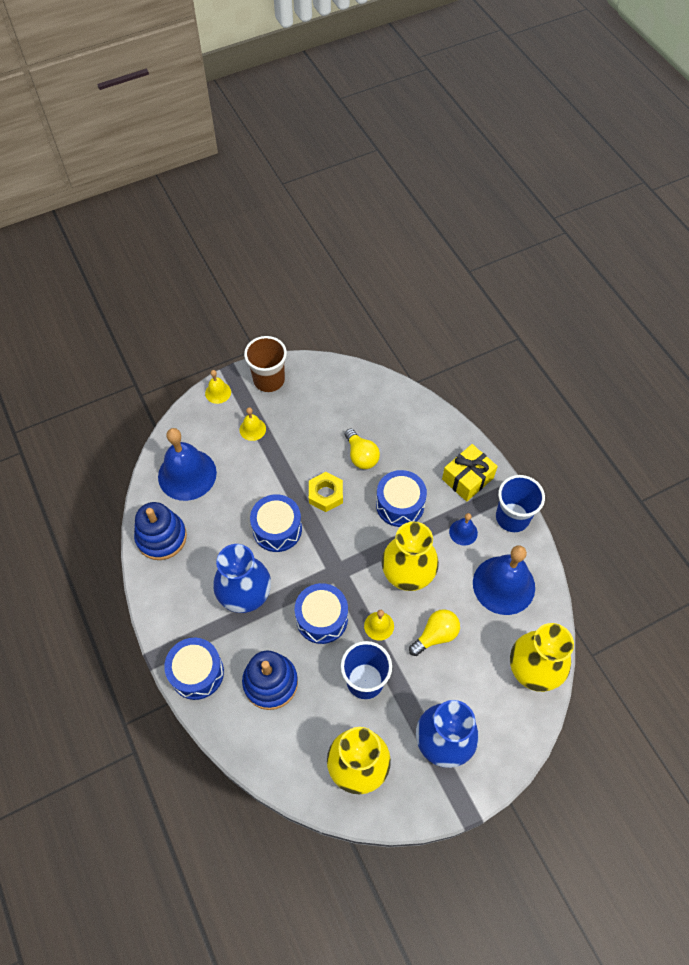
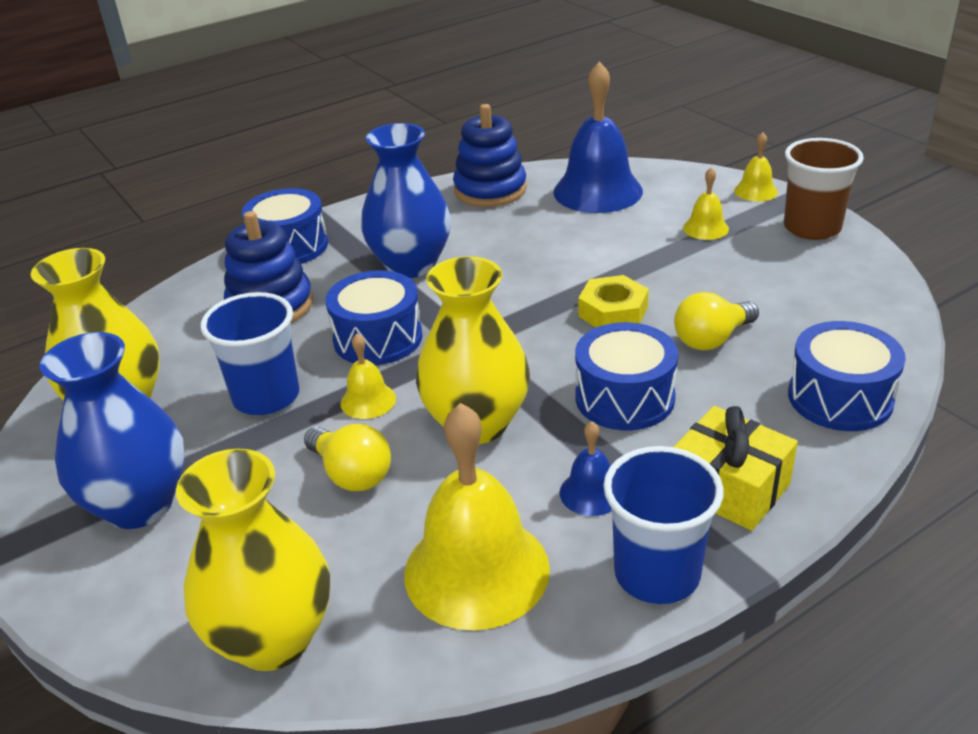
camera: 85 degrees right, 25 degrees down
blue drum [250,494,302,552] -> blue drum moved to [788,321,906,431]
blue bell [473,545,535,615] -> yellow bell [404,403,550,630]

